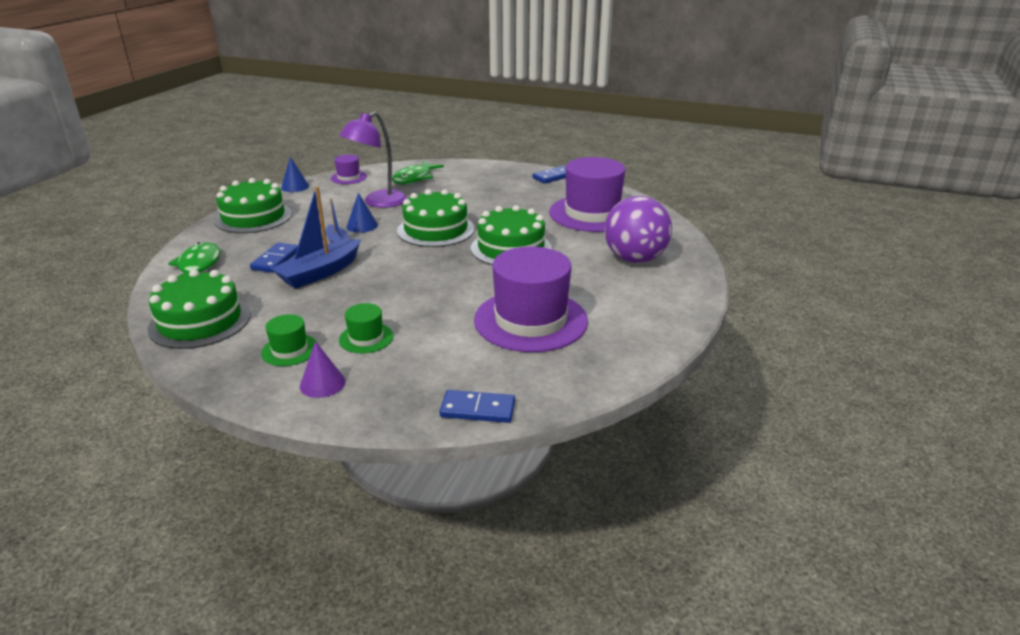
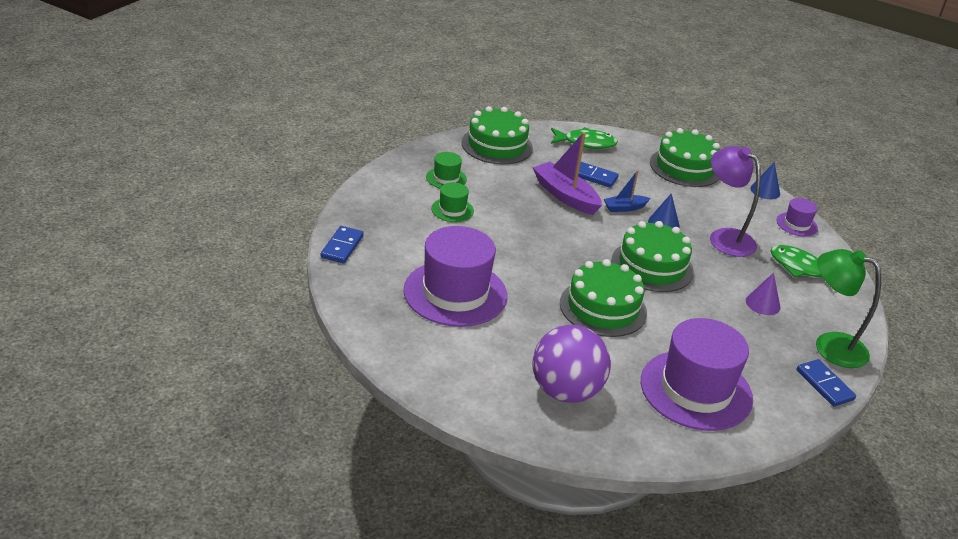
camera: 95 degrees right, 5 degrees up
blue boat [271,187,361,289] -> purple boat [533,132,602,215]
purple cone [300,341,346,398] -> purple cone moved to [746,272,780,315]
none -> green lamp [816,249,881,368]

